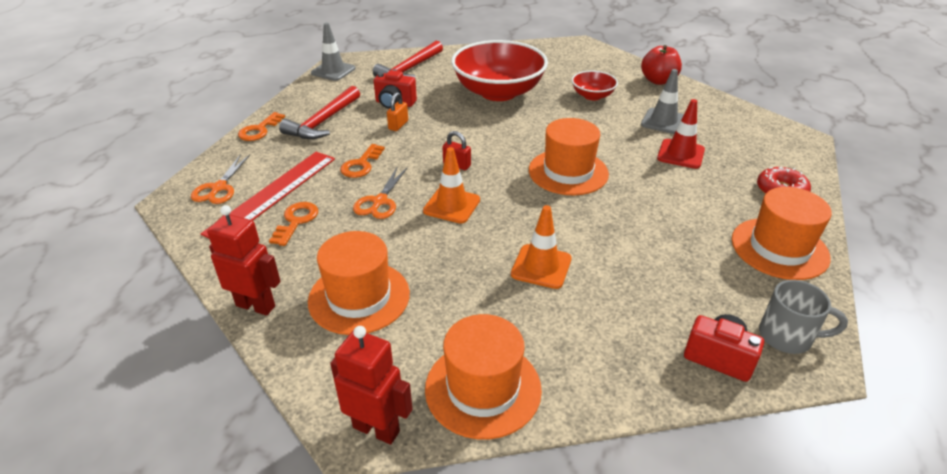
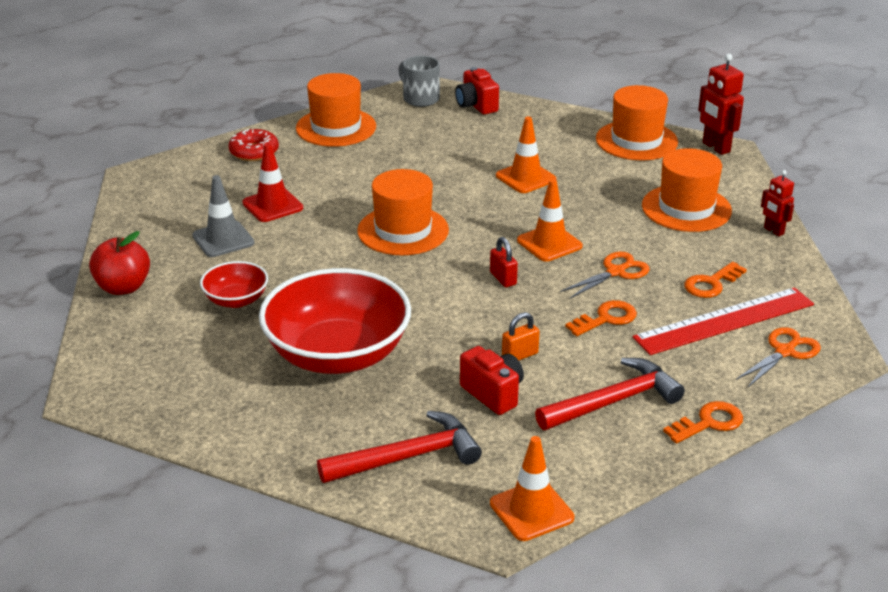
camera: 145 degrees left, 5 degrees down
red robot [207,205,281,316] -> red robot [761,170,794,236], size x0.62
grey traffic cone [311,23,356,81] -> orange traffic cone [490,436,574,541]

